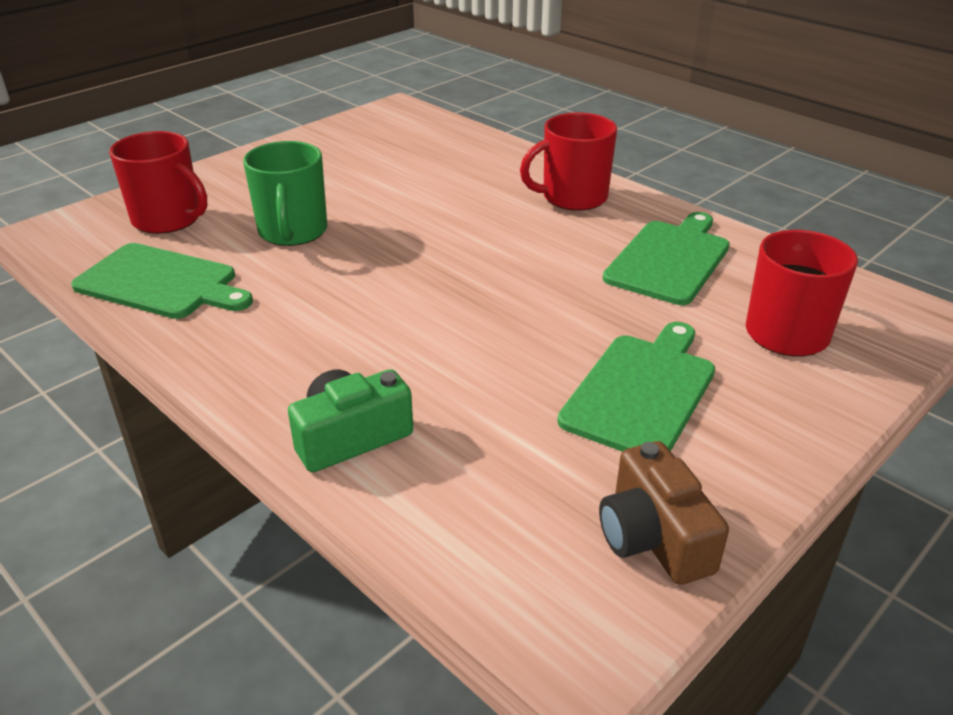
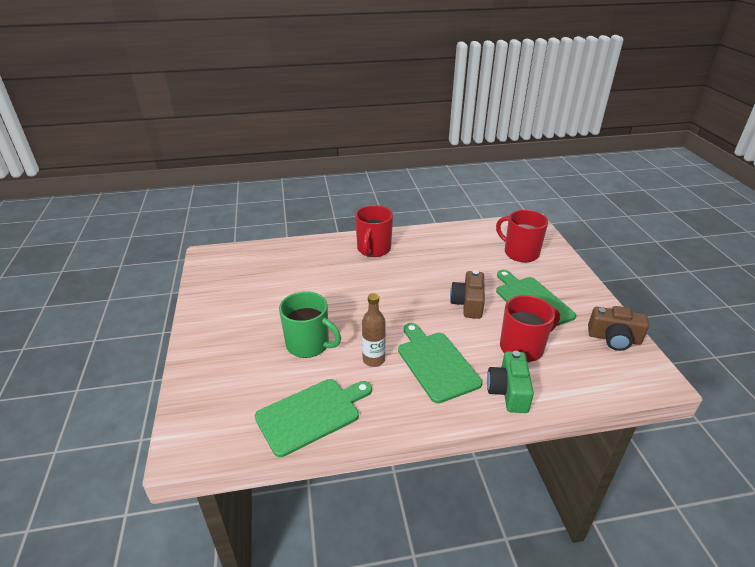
camera: 55 degrees left, 0 degrees up
red mug [109,131,207,234] -> red mug moved to [500,295,560,362]
green cutting board [603,212,730,305] -> green cutting board moved to [398,323,482,403]
none -> brown bottle [362,293,386,367]
none -> brown camera [450,270,485,319]

